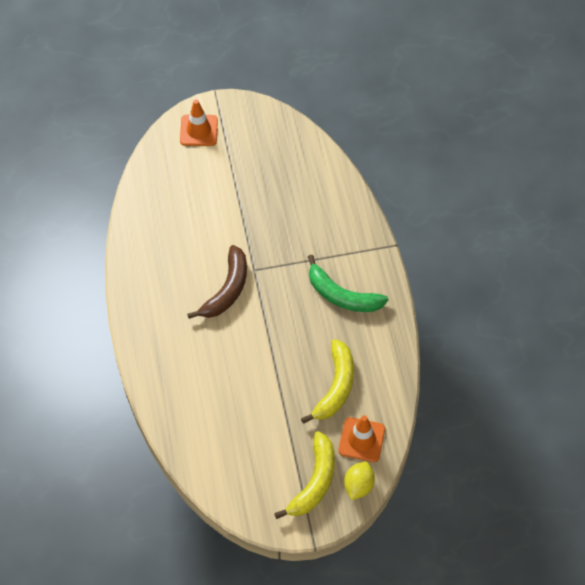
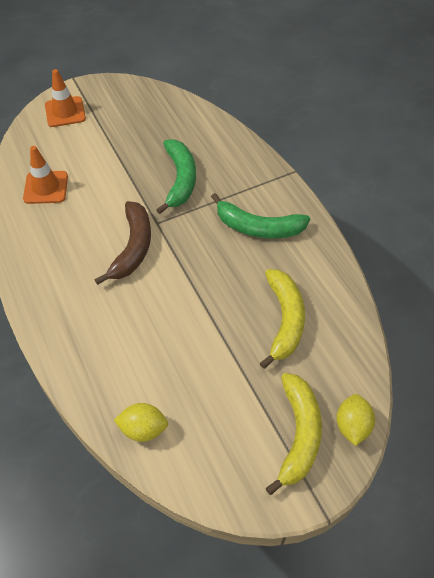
camera: 15 degrees left, 5 degrees down
orange traffic cone [338,415,385,462] -> orange traffic cone moved to [23,146,68,204]
none -> yellow lemon [114,403,168,442]
none -> green banana [156,139,196,214]

